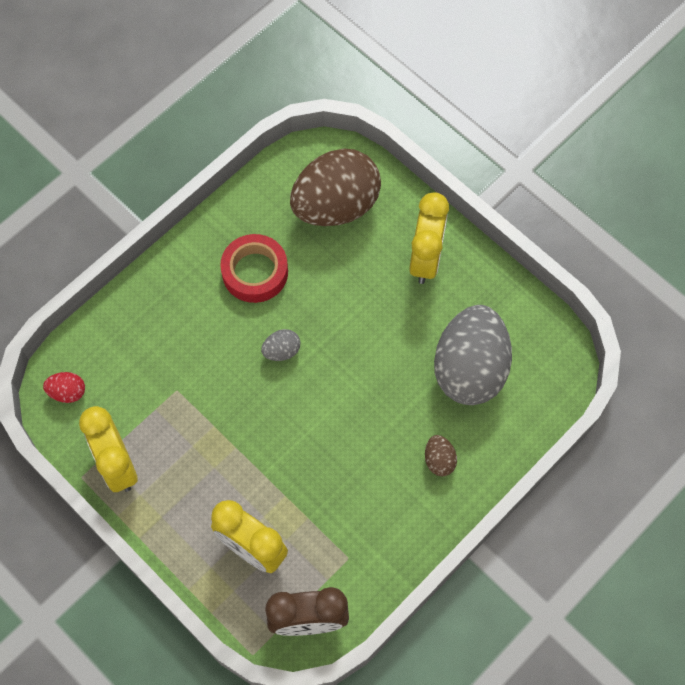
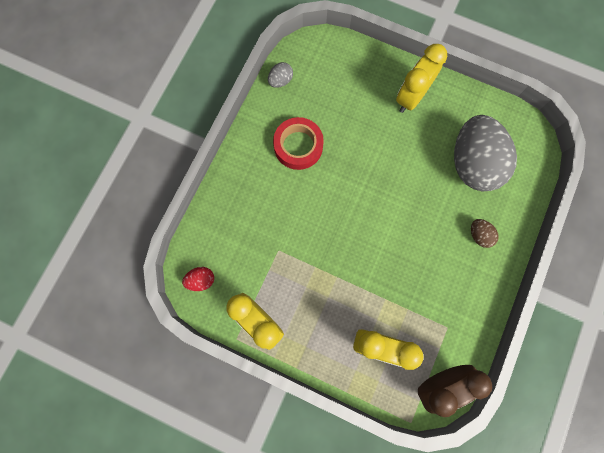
camera: 20 degrees left, 10 degrees up
grey egg [261,329,300,361] -> grey egg moved to [268,62,293,88]
brown egg [290,149,381,226] -> none
yellow clock [409,192,449,284] -> yellow clock turned 135 degrees counterclockwise [396,44,447,113]

